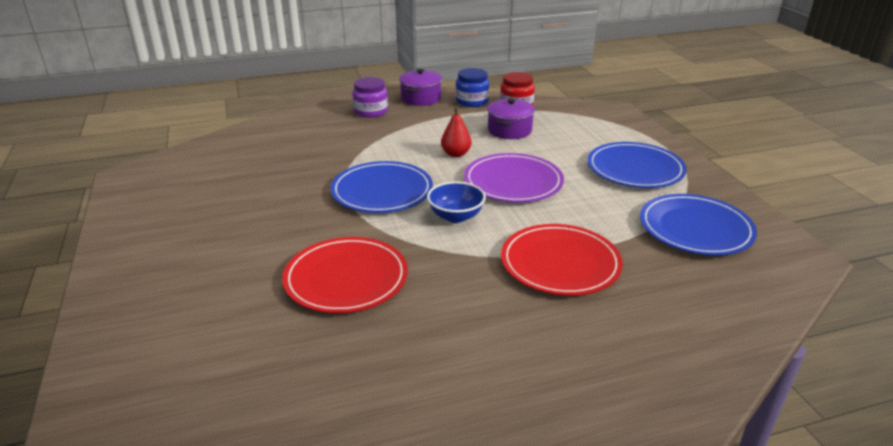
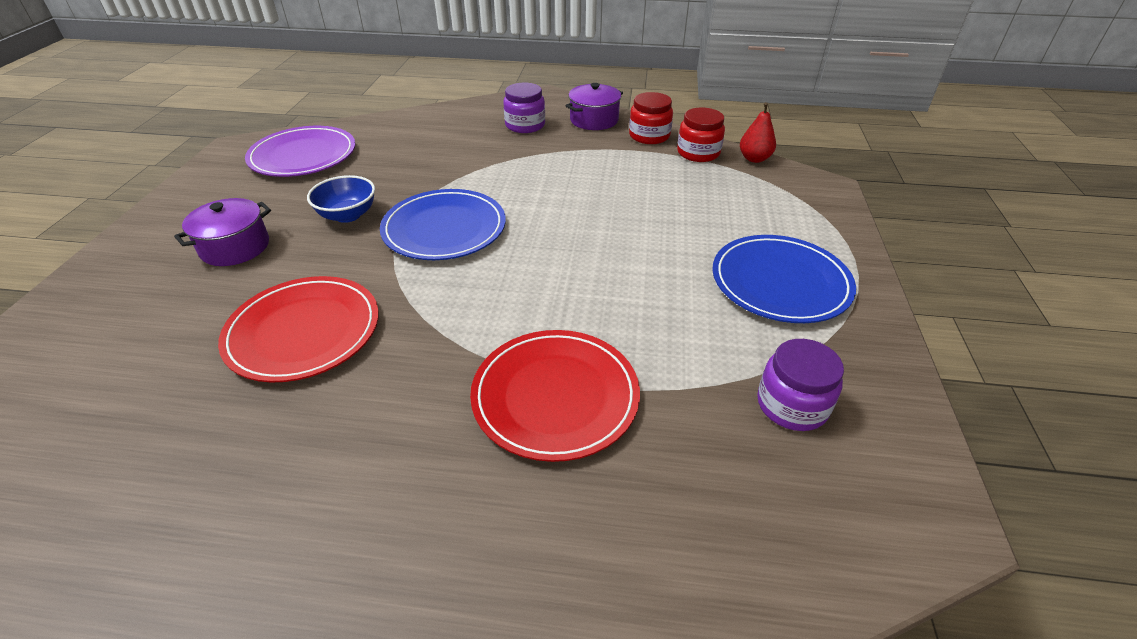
camera: 25 degrees right, 10 degrees up
blue bowl [427,181,486,223] -> blue bowl moved to [307,175,375,223]
red pear [441,107,472,157] -> red pear moved to [740,102,776,163]
blue jar [456,68,489,107] -> red jar [629,92,673,144]
purple plate [464,153,564,203] -> purple plate moved to [245,126,356,177]
purple pot [487,98,535,139] -> purple pot moved to [174,198,271,266]
blue plate [640,194,757,256] -> purple jar [757,339,844,431]

